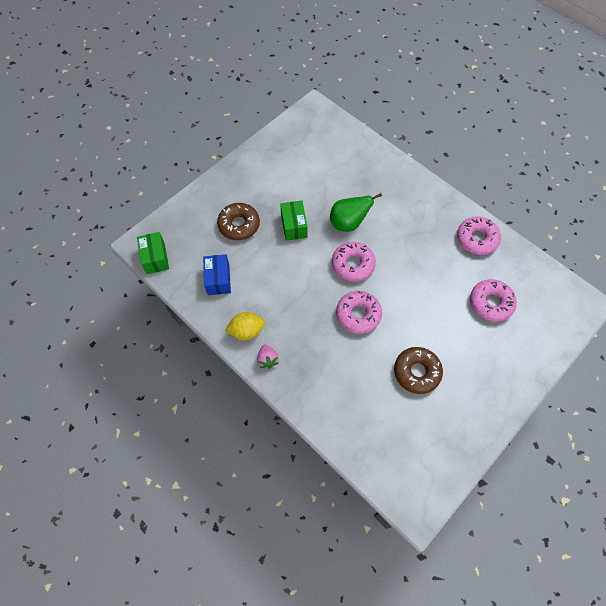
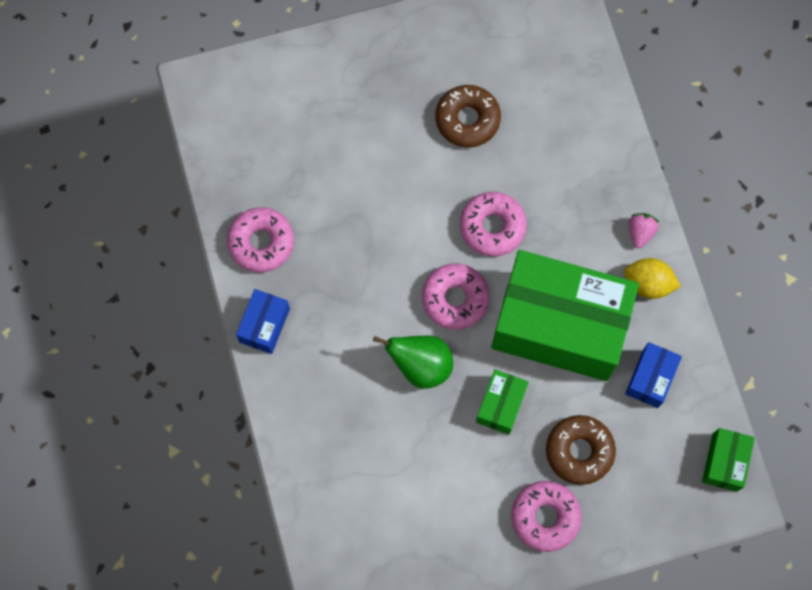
camera: 150 degrees left, 10 degrees up
pink donut [470,279,517,322] -> pink donut moved to [511,481,582,552]
none -> blue box [236,289,290,354]
none -> green box [491,250,639,381]

